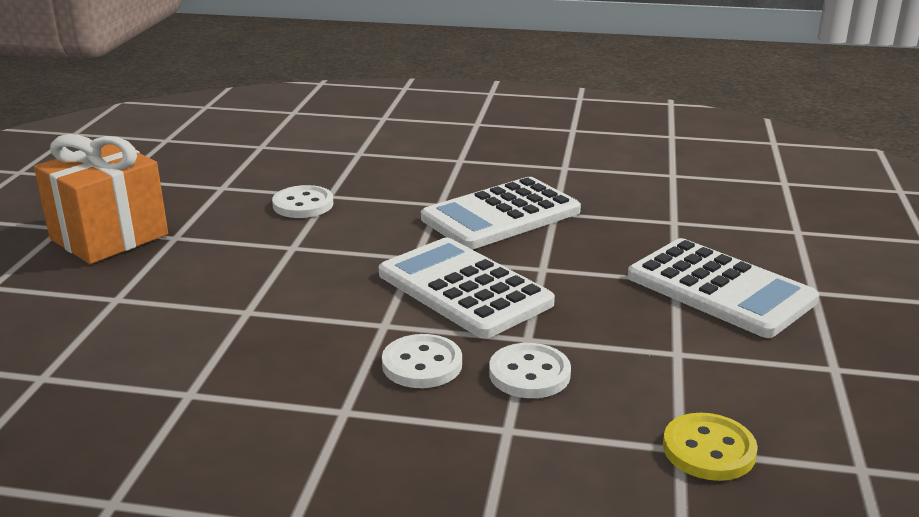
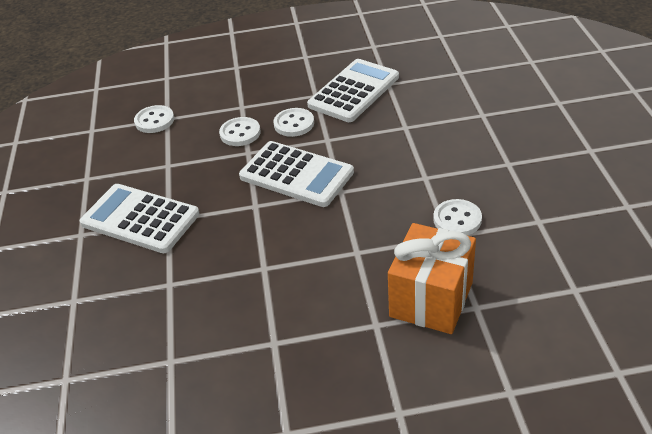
camera: 165 degrees right, 15 degrees up
orange gift [34,134,168,264] -> orange gift moved to [388,223,476,334]
white calculator [421,177,581,249] -> white calculator moved to [307,59,399,122]
yellow button [663,413,758,481] -> white button [134,105,174,133]

